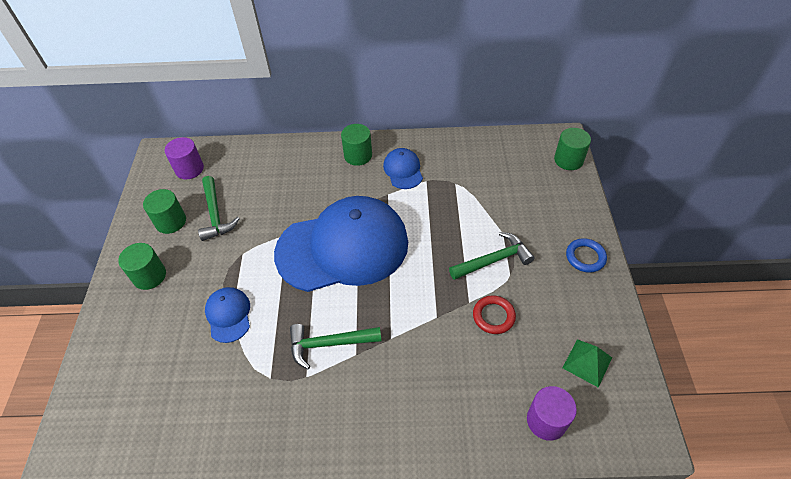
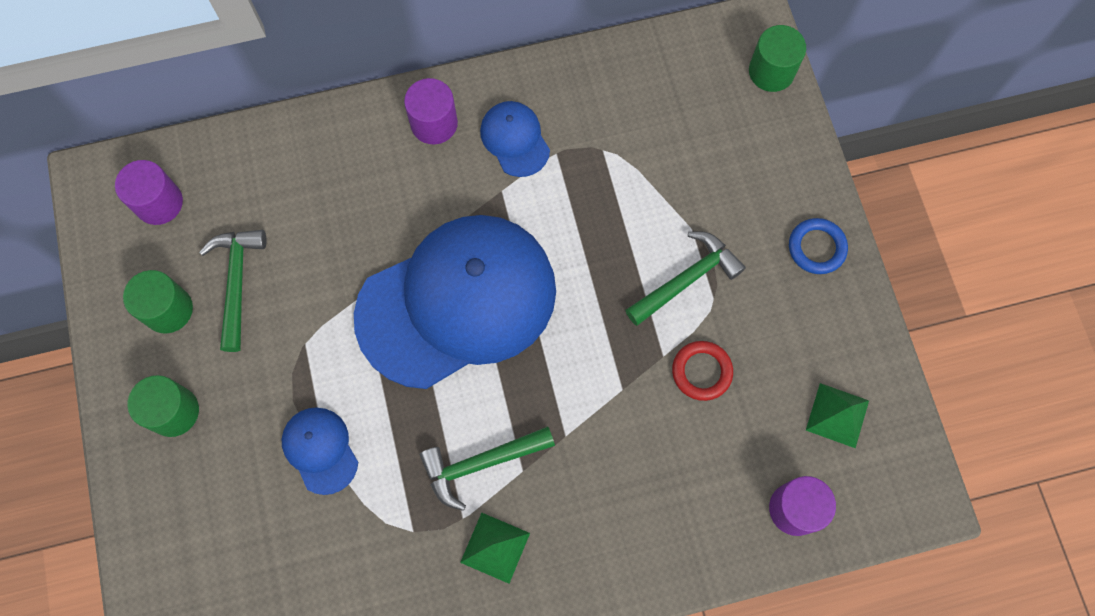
camera: 15 degrees left, 20 degrees up
green hammer [198,176,240,241] -> green hammer turned 150 degrees counterclockwise [199,230,267,352]
green cylinder [341,124,372,166] -> purple cylinder [404,78,458,144]
none -> green pyramid [460,513,530,584]

